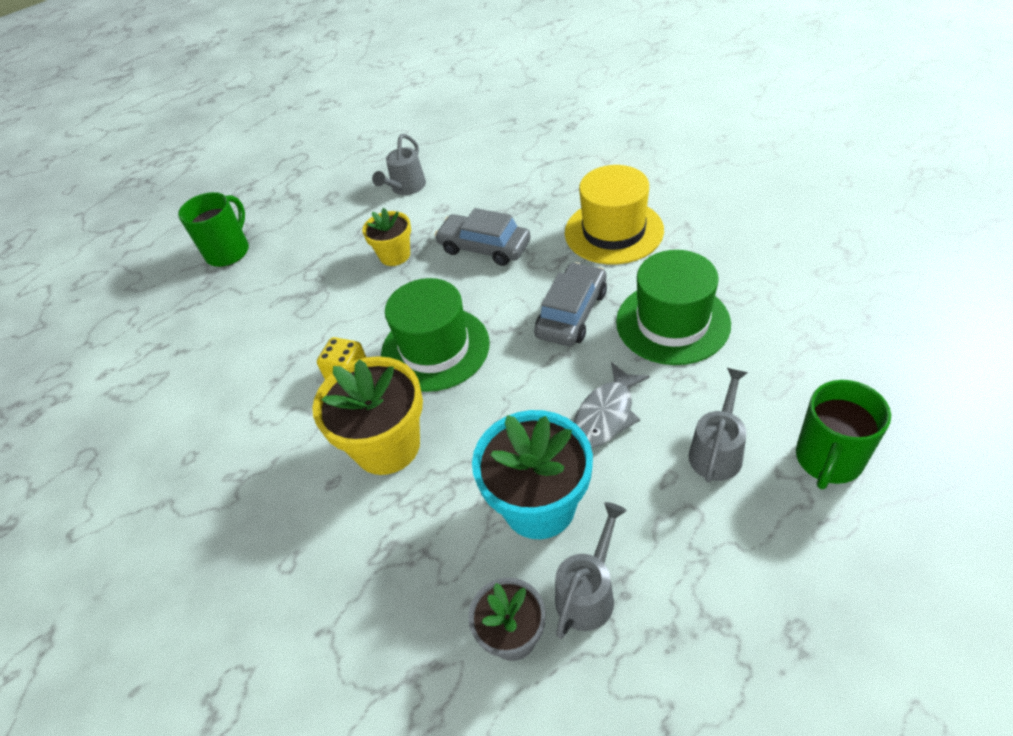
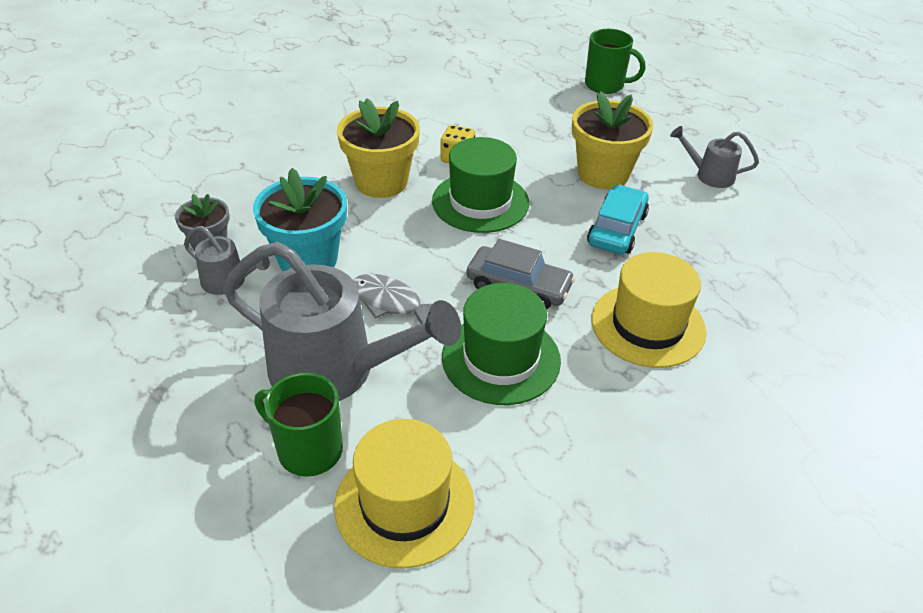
camera: 80 degrees right, 5 degrees down
yellow flower pot [362,208,411,266] -> yellow flower pot [572,91,653,189], size x1.70
grey car [435,208,531,266] -> turquoise car [587,185,649,254]
grey watering can [689,368,748,483] -> grey watering can [223,242,461,401], size x2.13
none -> yellow hat [334,419,475,568]

